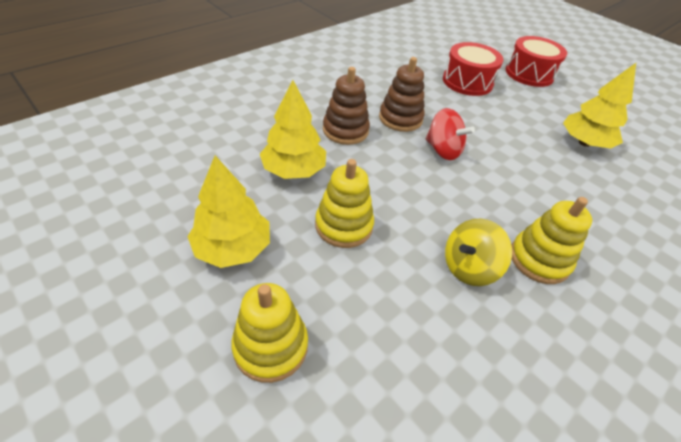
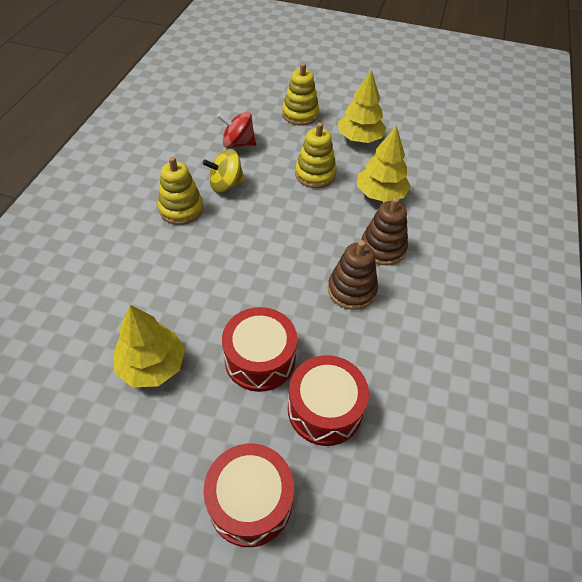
camera: 150 degrees right, 5 degrees up
red spinning top [426,108,475,160] -> red spinning top moved to [218,112,256,148]
yellow spinning top [445,219,512,286] -> yellow spinning top turned 135 degrees counterclockwise [203,149,245,193]
none -> red drum [222,307,297,392]

